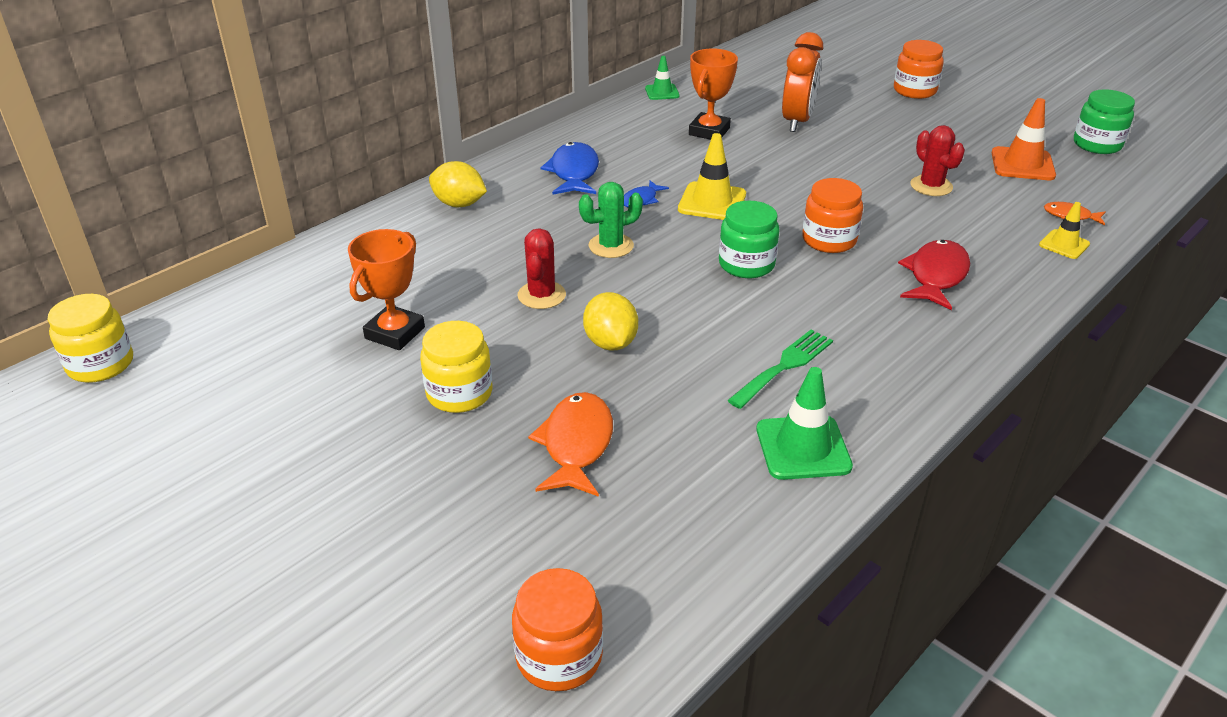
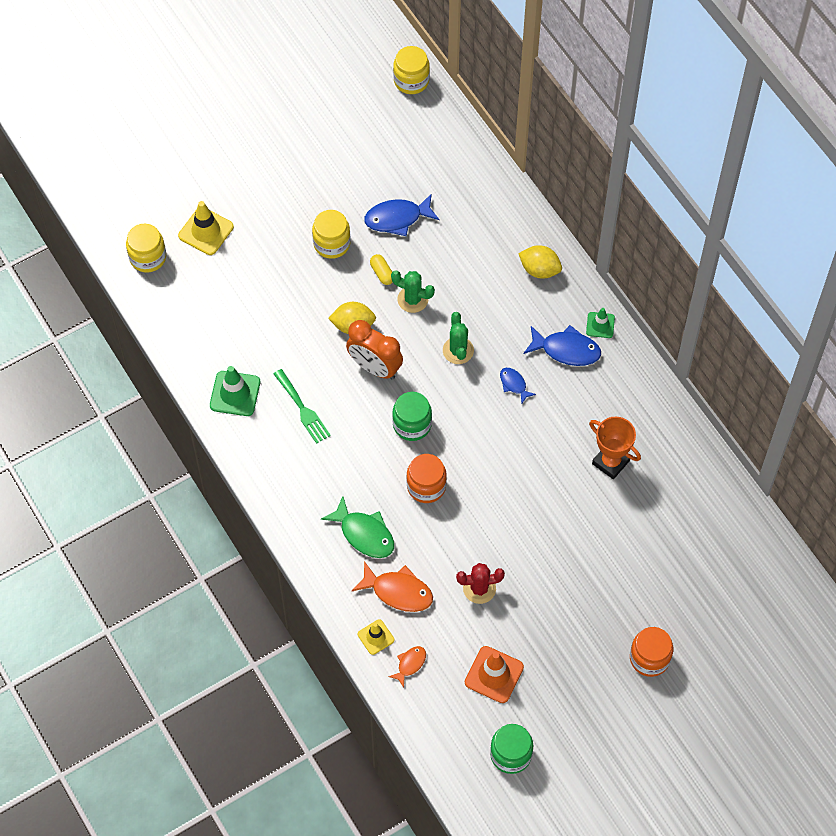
camera: 105 degrees right, 25 degrees up
orange trophy [348,229,425,350] -> blue fish [364,193,440,236]
yellow lemon [429,161,487,207] -> yellow lemon turned 75 degrees clockwise [518,245,562,279]
orange jar [512,568,603,691] -> yellow jar [126,224,166,272]
red cactus [518,228,566,309] -> green cactus [391,271,435,313]
orange fish [528,392,613,497] -> orange fish moved to [352,561,433,612]
green traffic cone [645,56,680,100] -> green traffic cone moved to [586,308,615,338]
yellow traffic cone [678,133,746,220] -> yellow traffic cone moved to [178,201,234,255]
orange clock [782,32,823,132] -> orange clock moved to [346,320,403,380]
red fish [898,240,970,310] -> green fish [321,496,394,558]
none -> yellow capsule [370,254,393,285]

